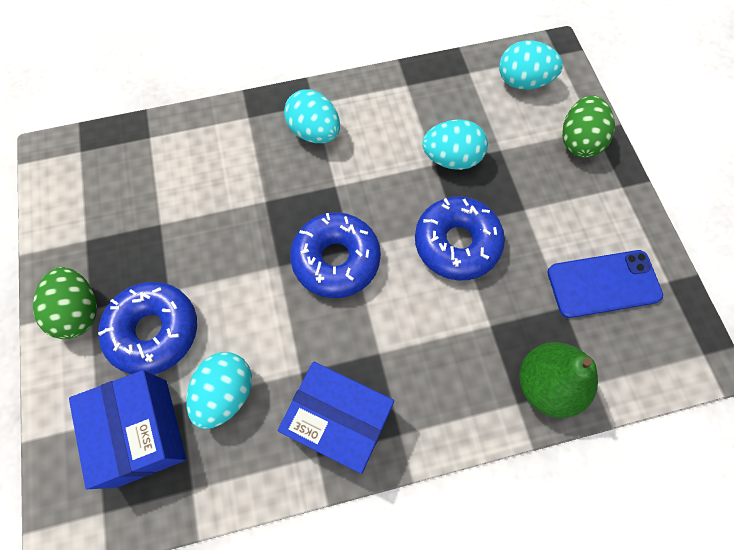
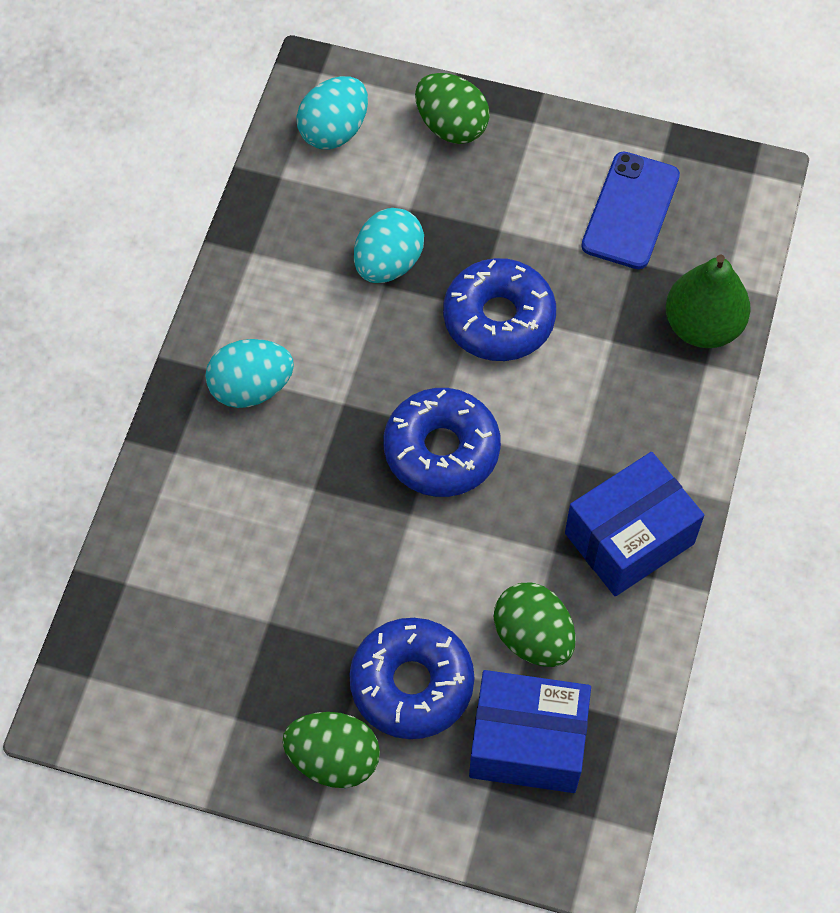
camera: 60 degrees left, 5 degrees down
turquoise egg [186,352,252,429] -> green egg [494,583,576,667]

